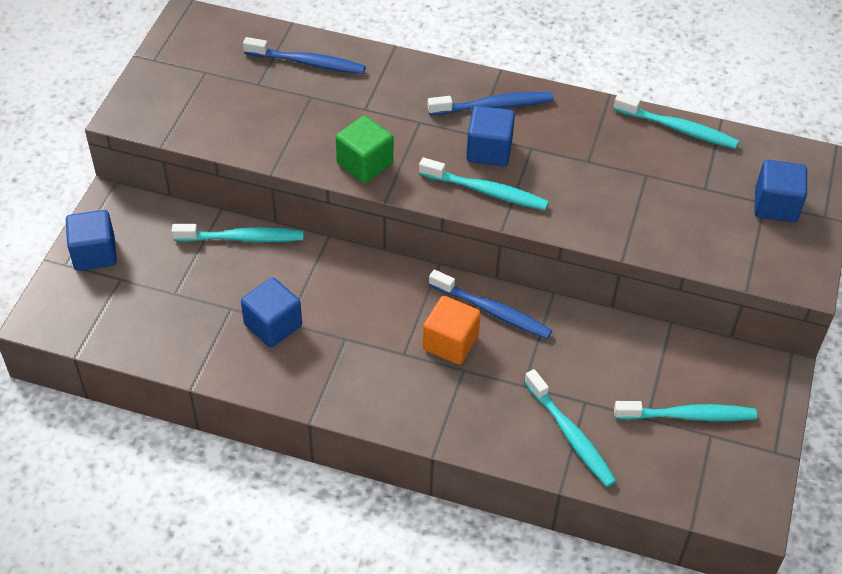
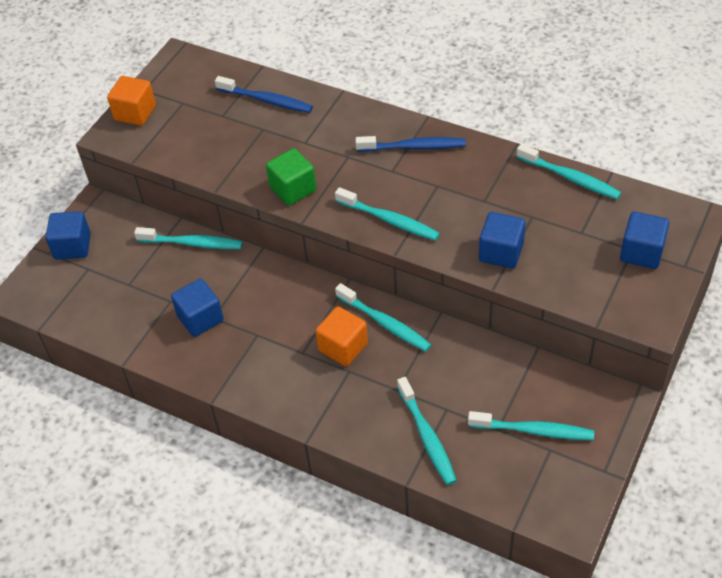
camera: 15 degrees right, 0 degrees up
blue toothbrush [429,270,552,339] -> turquoise toothbrush [335,283,431,352]
blue cube [466,106,515,166] -> blue cube moved to [479,212,526,269]
none -> orange cube [107,76,156,126]

